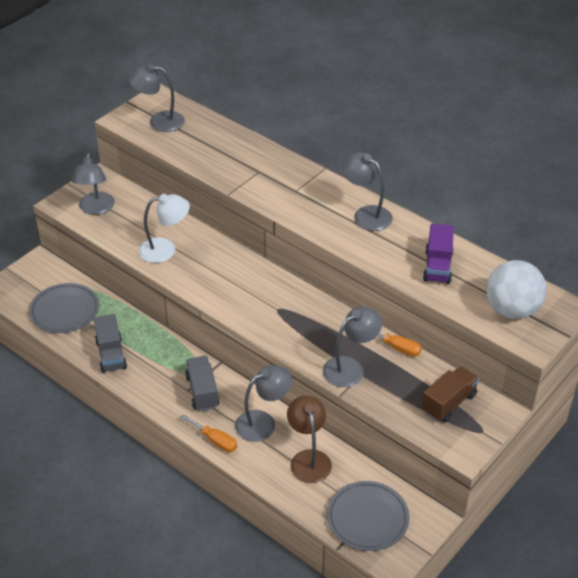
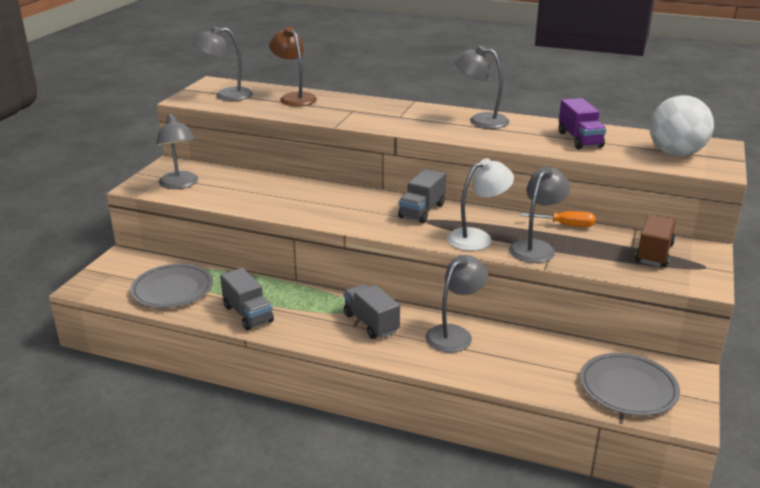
camera: 20 degrees left, 15 degrees down
white lamp [138,194,190,263] -> white lamp moved to [447,158,514,251]
orange screwdriver [180,414,237,452] -> none
brown lamp [287,396,332,483] -> brown lamp moved to [269,27,317,106]
none -> grey truck [398,169,446,223]

